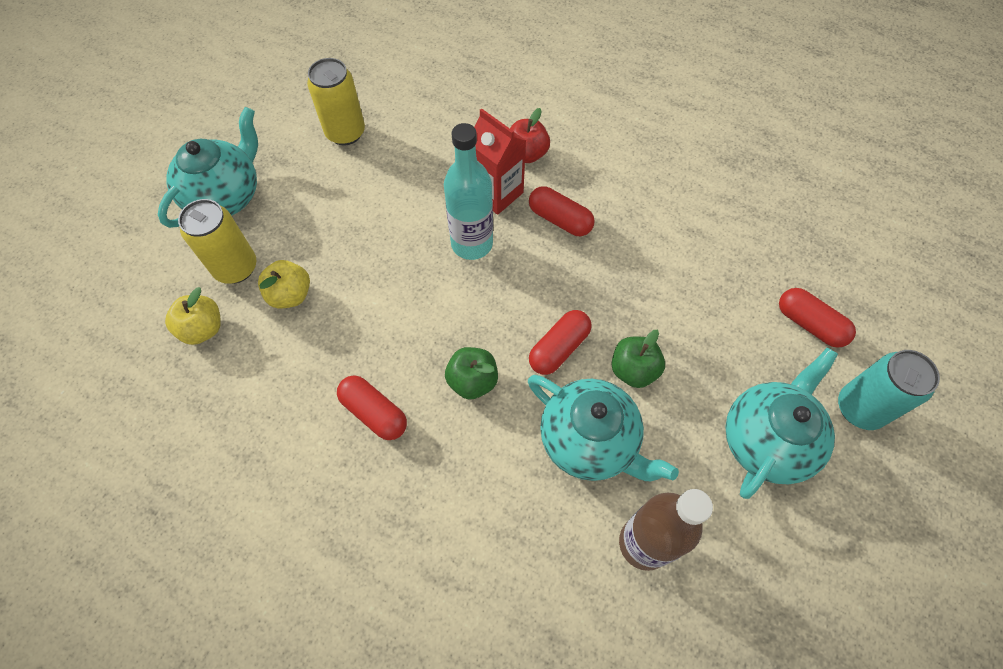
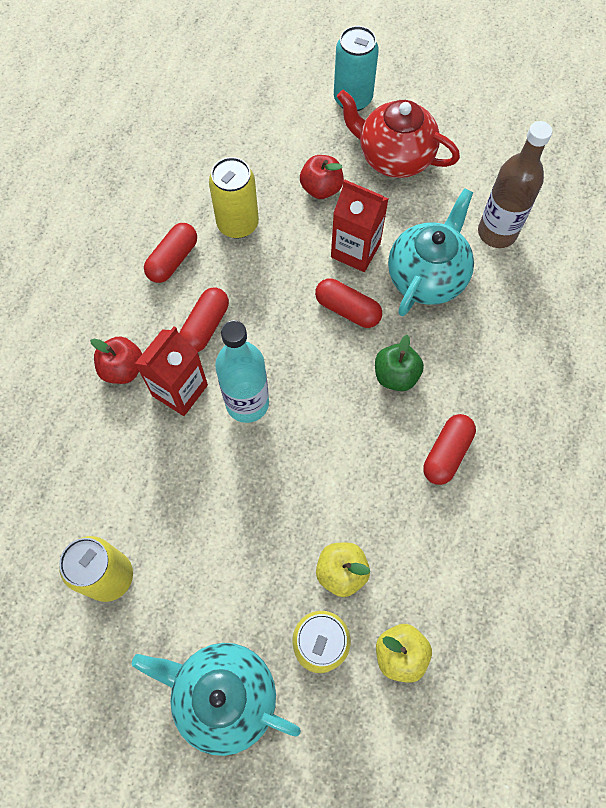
camera: 100 degrees left, 5 degrees up
green apple [611,330,665,388] -> red carton [331,179,388,272]
turquoise teapot [726,348,838,499] -> red teapot [337,90,460,178]
red capsule [779,288,856,348] -> red capsule moved to [144,223,197,283]
none -> yellow can [209,157,259,238]
none -> red apple [300,155,344,199]

